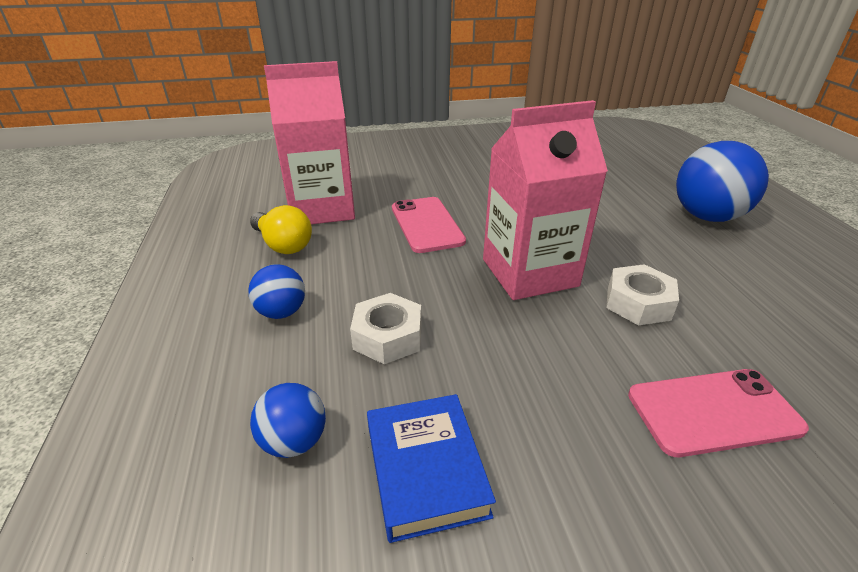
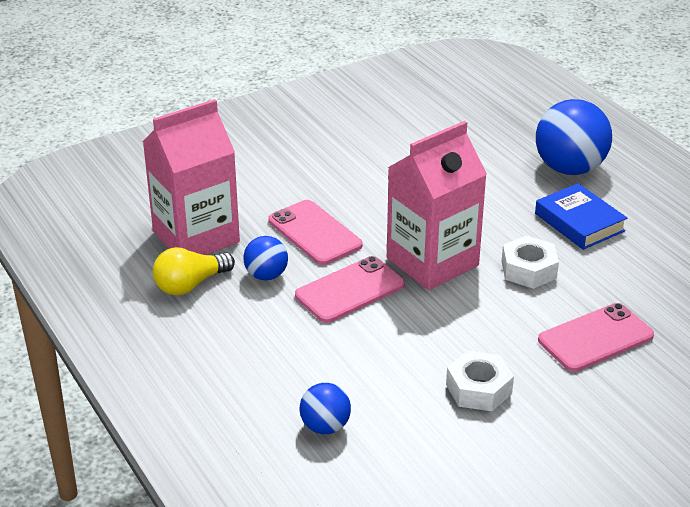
camera: 20 degrees left, 0 degrees up
blue ball [248,264,305,319] -> blue ball moved to [243,236,288,280]
yellow light bulb [250,205,312,254] -> yellow light bulb turned 120 degrees clockwise [153,247,235,295]
white nut [350,293,421,364] -> white nut moved to [446,351,514,411]
blue book [367,394,496,543] -> blue book moved to [535,183,627,250]
none -> pink phone [295,256,405,323]

